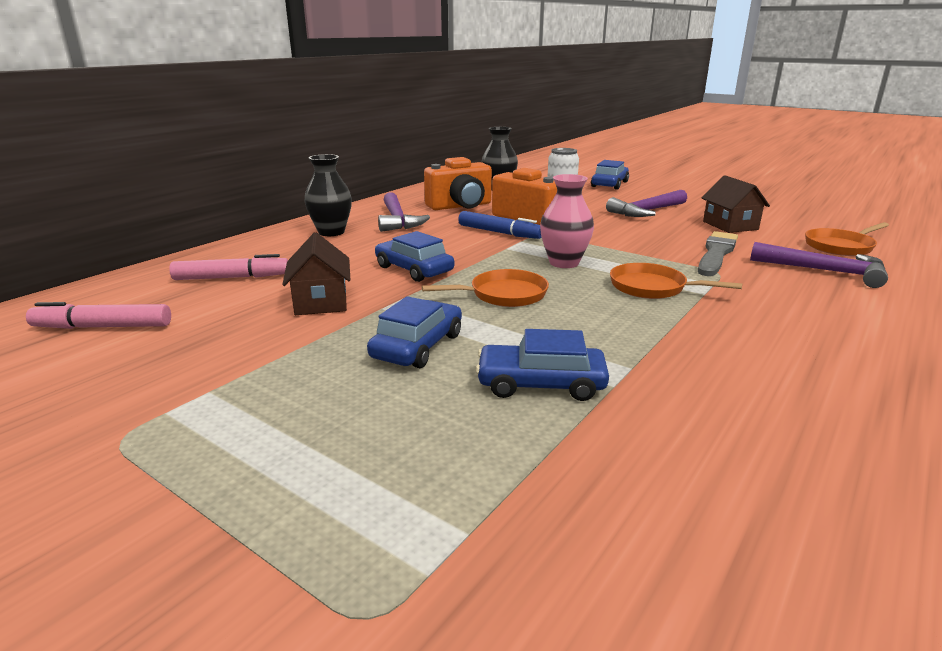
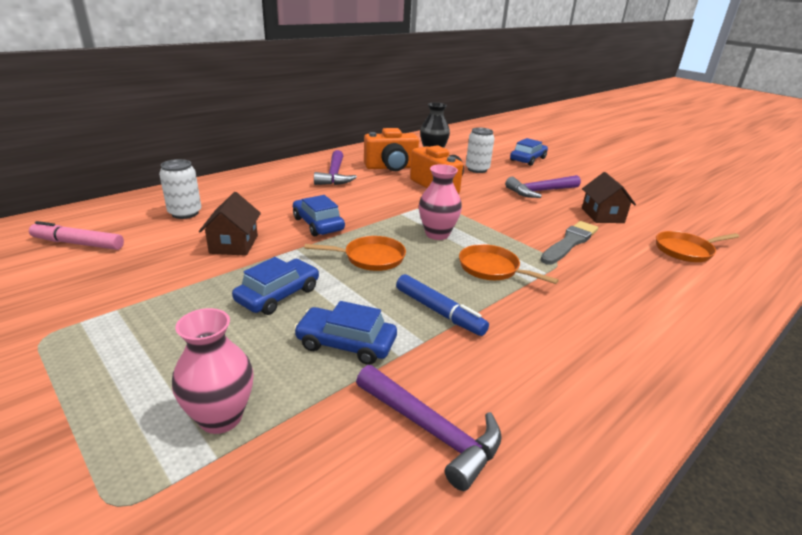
camera: 10 degrees right, 5 degrees up
pink marker [169,254,288,280] -> white can [159,159,201,219]
black vase [305,154,352,236] -> none
blue marker [458,211,542,239] -> blue marker moved to [396,274,489,336]
purple hammer [750,242,888,288] -> purple hammer moved to [356,365,502,491]
none -> pink vase [172,308,254,434]

